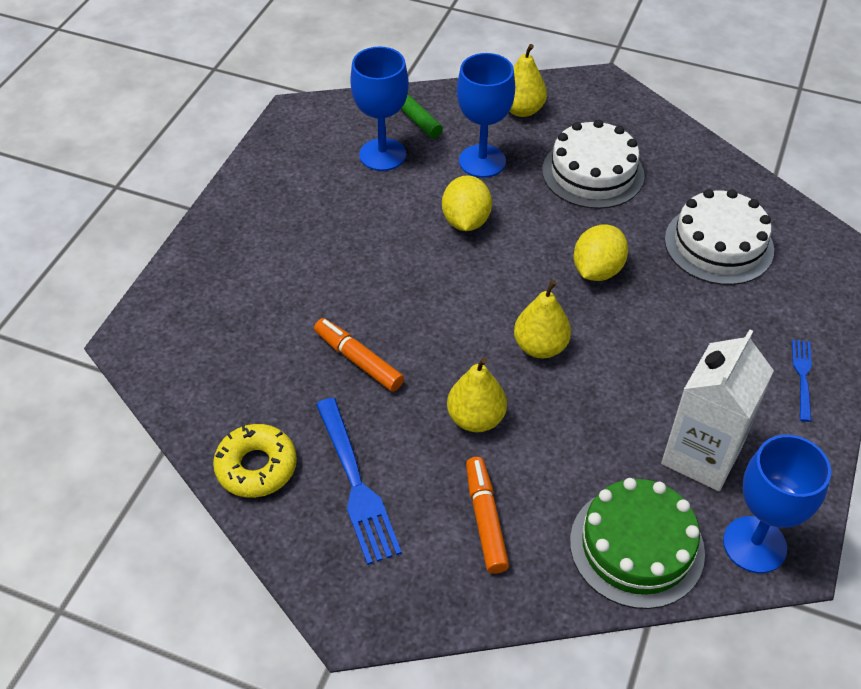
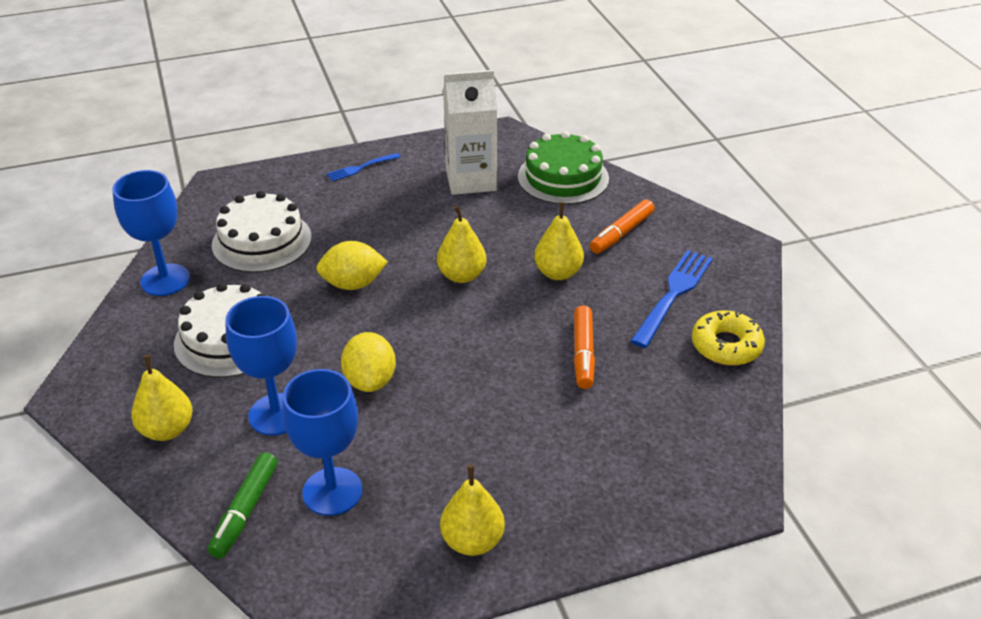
camera: 130 degrees left, 10 degrees down
yellow lemon [442,175,492,231] -> yellow lemon turned 60 degrees counterclockwise [341,332,396,392]
blue goblet [723,435,831,573] -> blue goblet moved to [112,170,190,296]
none -> yellow pear [440,465,505,556]

